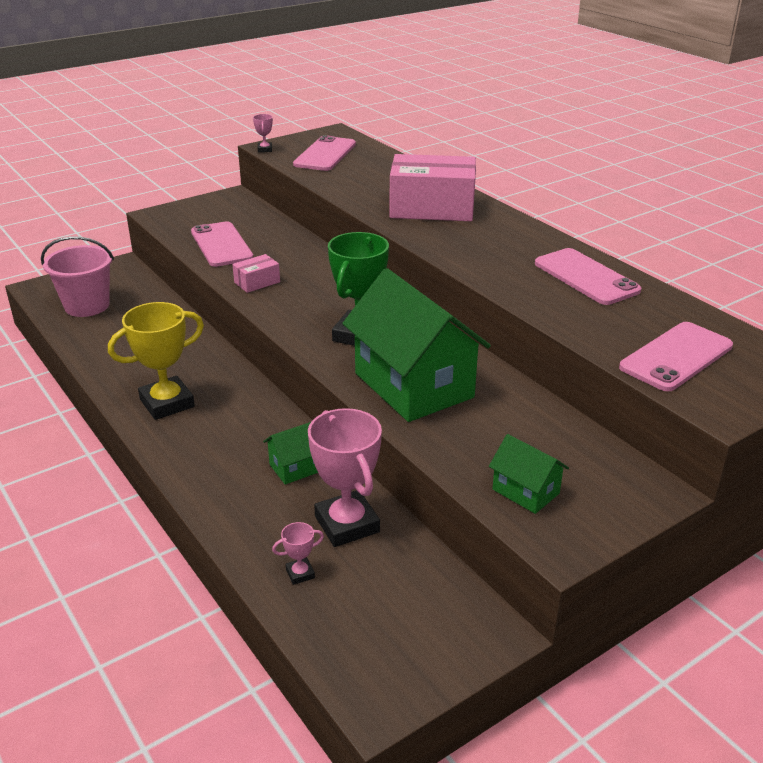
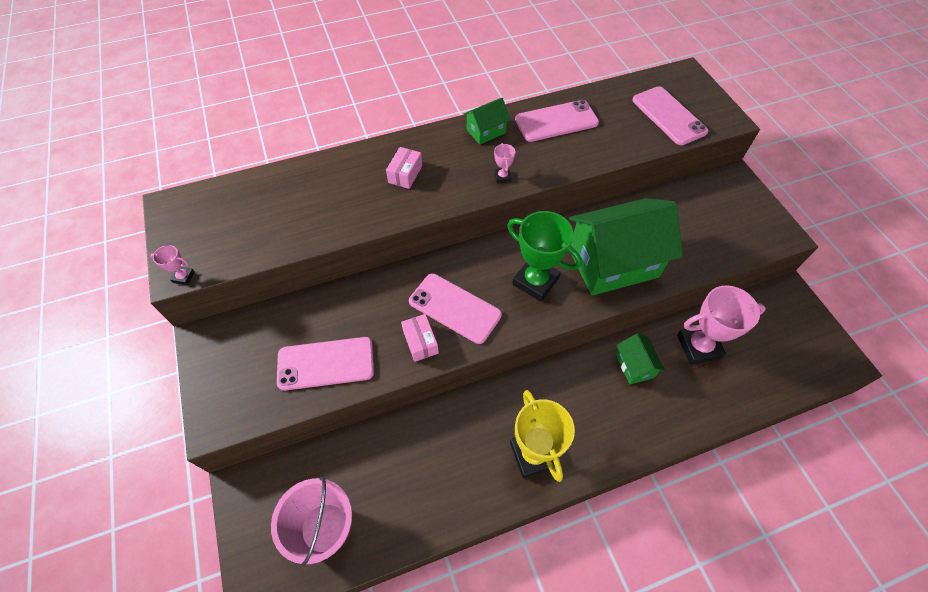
camera: 75 degrees left, 25 degrees up
pink trophy [272,522,324,585] -> pink trophy moved to [494,143,515,183]
pink phone [293,135,356,171] -> pink phone moved to [409,273,502,344]
pink box [389,154,476,221] -> pink box [386,147,422,189], size x0.45
green house [489,434,569,514] -> green house moved to [464,98,511,145]

